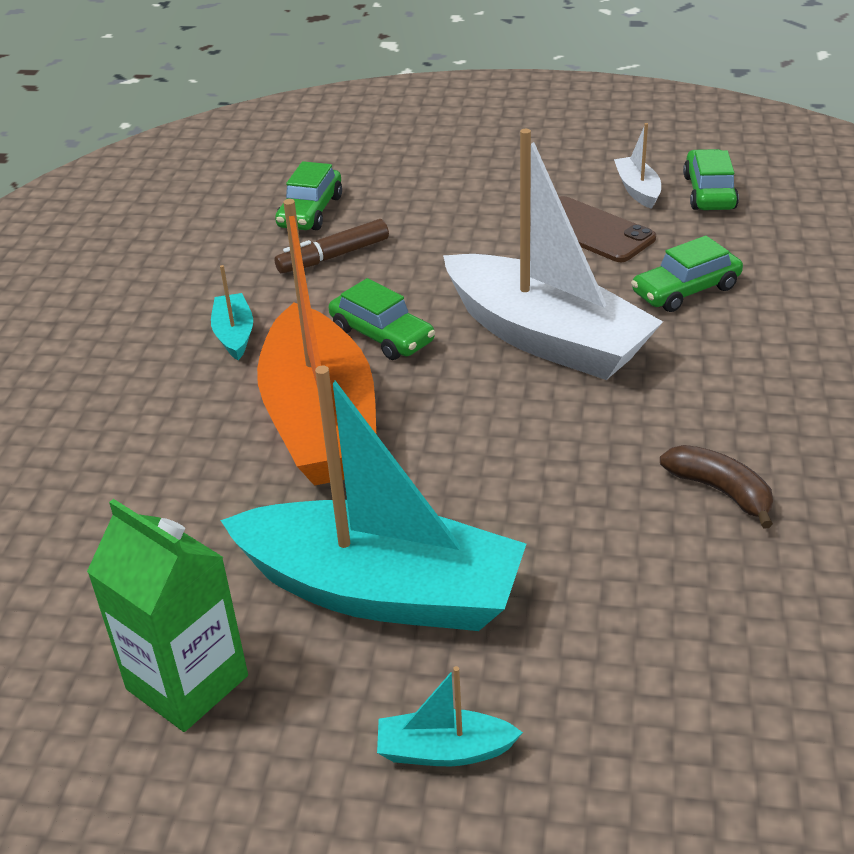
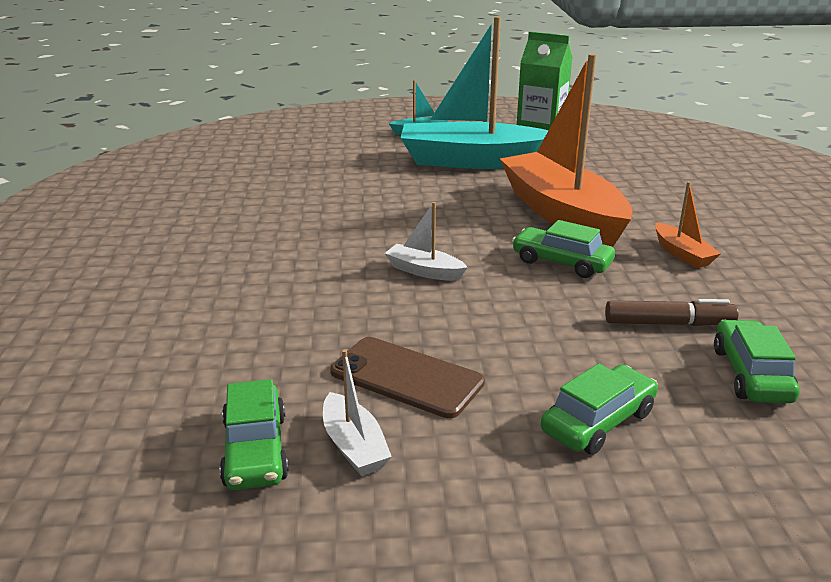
camera: 165 degrees right, 10 degrees down
turquoise boat [211,265,253,360] -> orange boat [655,182,721,268]
brown marker [275,219,389,274] -> brown marker turned 45 degrees clockwise [605,299,738,326]
white boat [443,129,663,380] -> white boat [385,202,468,281], size x0.41
green car [631,236,743,312] -> green car moved to [541,363,658,455]
brown banana [660,445,773,529] -> none

